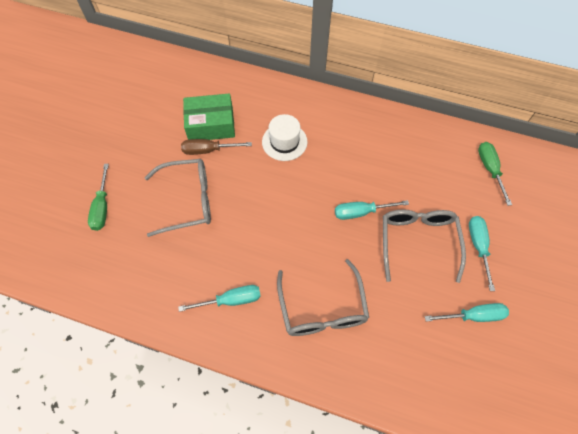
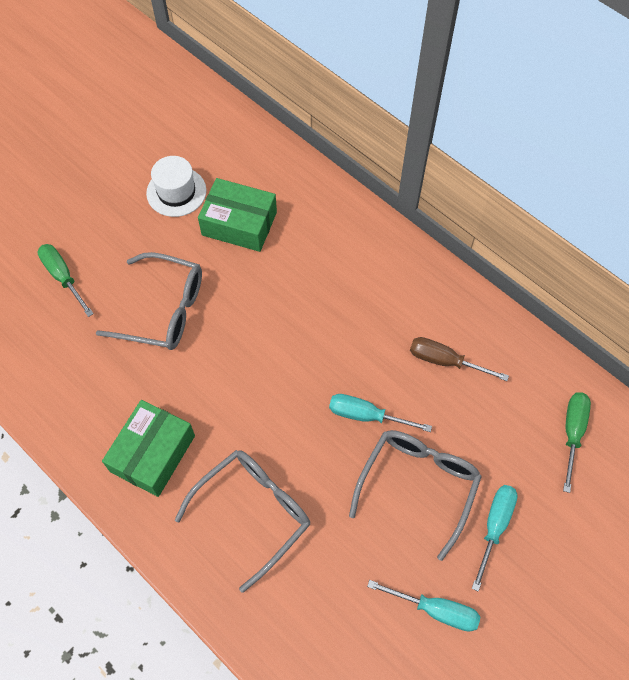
camera: 25 degrees right, 0 degrees up
green screwdriver [88,164,109,231] -> green screwdriver turned 120 degrees clockwise [38,244,94,317]
turquoise screwdriver [178,285,261,312] -> green box [102,400,195,497]
brown screwdriver [181,139,252,155] -> brown screwdriver moved to [410,337,509,381]
white hat [262,114,308,161] -> white hat moved to [146,156,206,217]
grey glasses [277,259,369,336] -> grey glasses turned 150 degrees counterclockwise [175,450,310,593]

